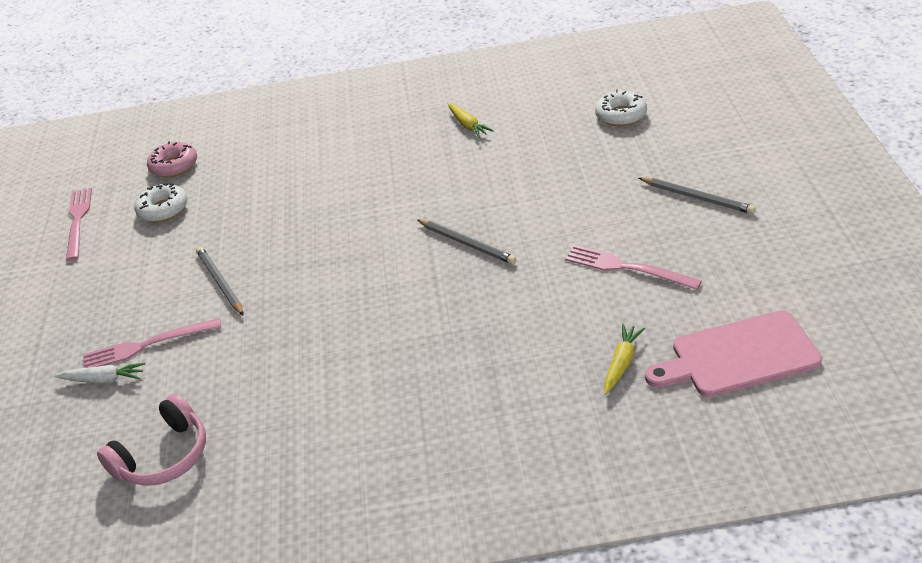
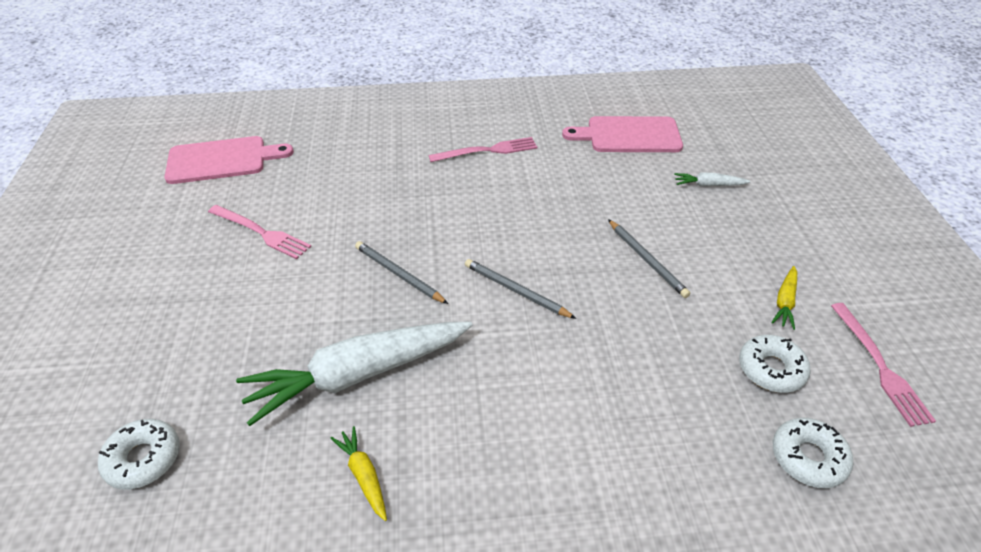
camera: 175 degrees right, 5 degrees up
pink fork [83,318,221,368] -> pink fork moved to [428,137,537,162]
pink headphones [97,394,206,486] -> pink cutting board [562,116,683,152]
pink donut [147,141,197,177] -> white donut [773,418,853,488]
yellow carrot [604,324,645,394] -> yellow carrot moved to [771,266,797,330]
grey pencil [639,177,756,214] -> grey pencil moved to [465,259,576,319]
none -> white carrot [236,321,472,426]

